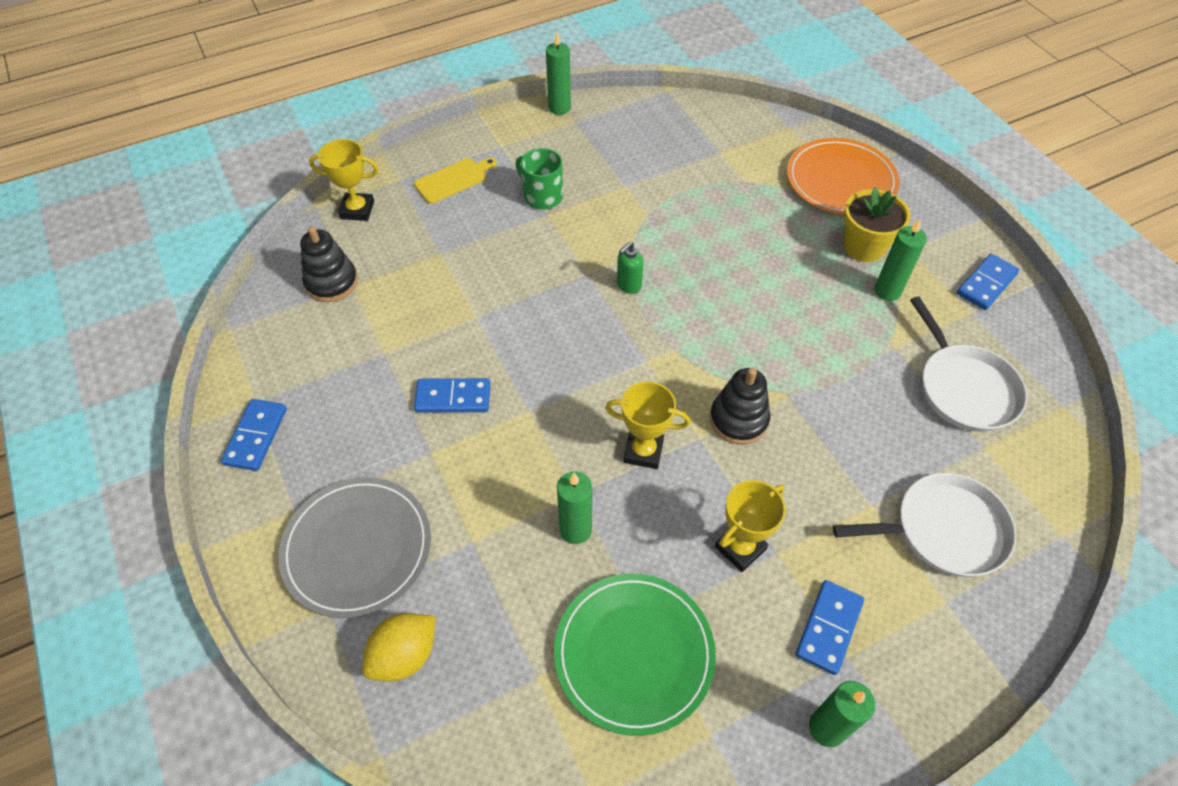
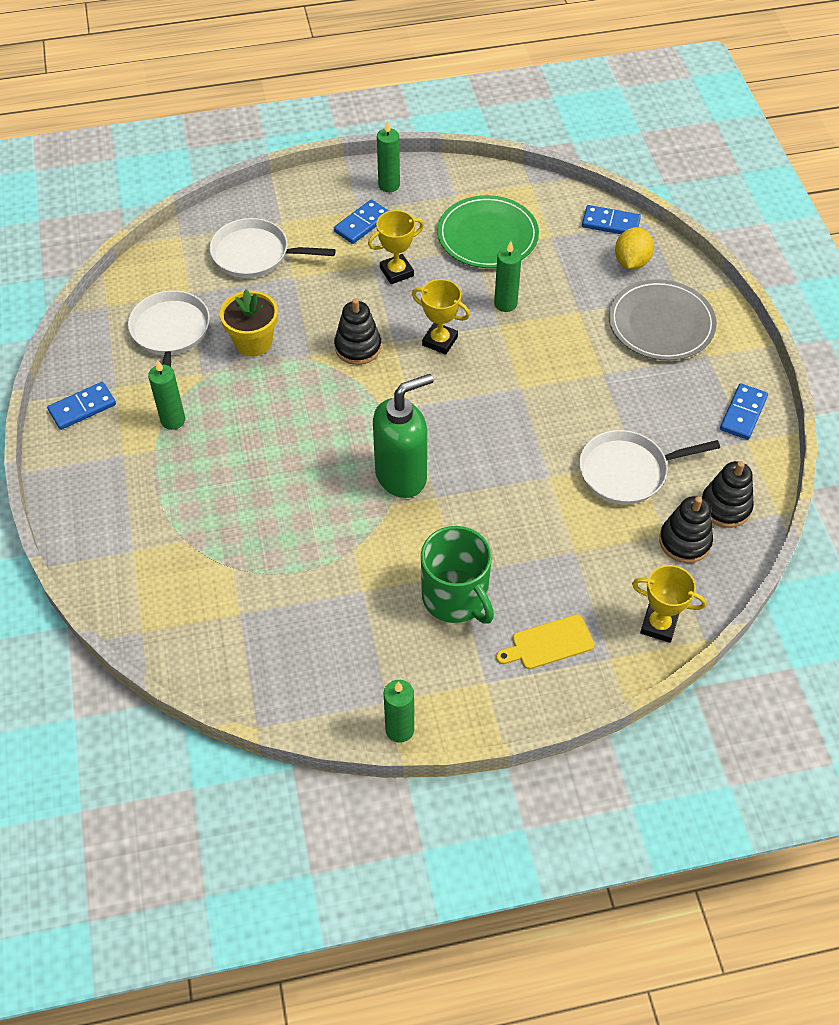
camera: 165 degrees left, 0 degrees up
yellow lemon [362,613,435,681] -> yellow lemon turned 45 degrees counterclockwise [615,227,654,270]
blue domino [414,378,491,413] -> blue domino moved to [582,205,641,234]
green mug [515,148,563,210] -> green mug [421,526,494,624], size x1.54
green soap dispenser [617,242,644,294] -> green soap dispenser [373,374,434,498], size x2.32
orange plate [787,138,900,215] -> none
yellow flower pot [844,187,911,262] -> yellow flower pot moved to [220,290,278,357]
none -> white pan [579,430,720,504]
none -> black stacking toy [702,461,754,528]

